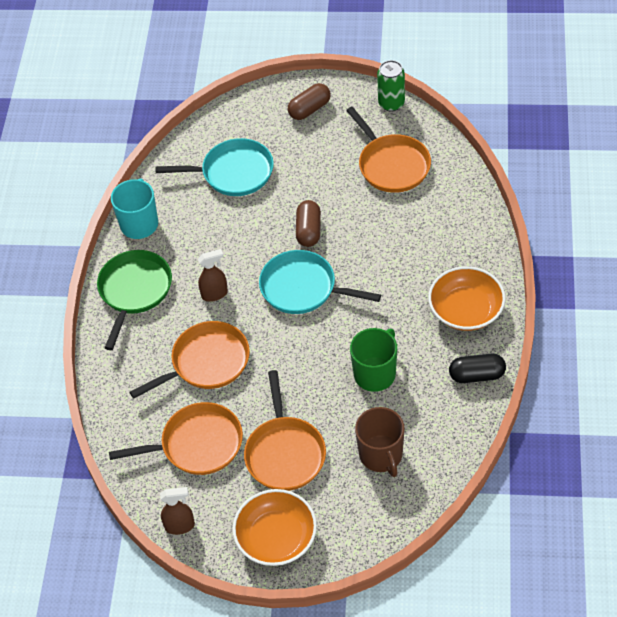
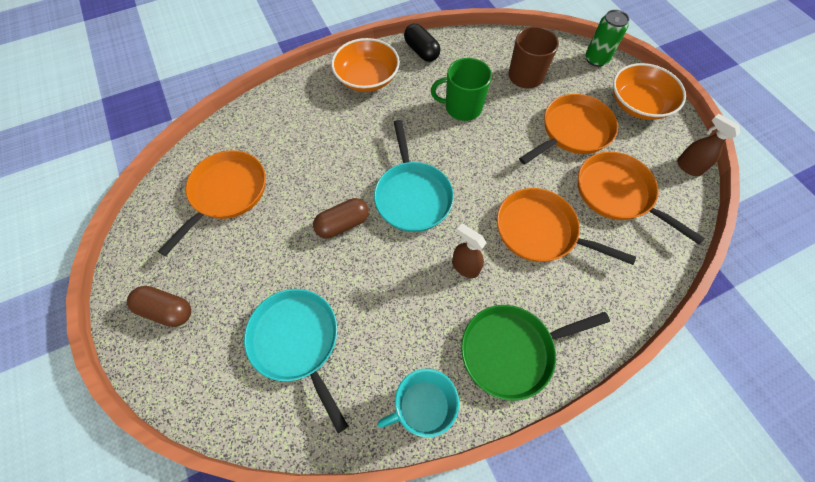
camera: 125 degrees left, 10 degrees up
green can [377,60,405,111] -> green can moved to [585,10,629,67]

